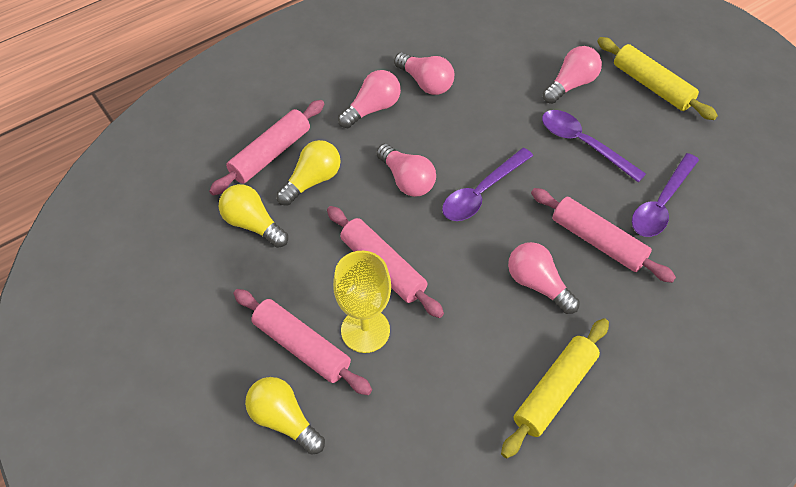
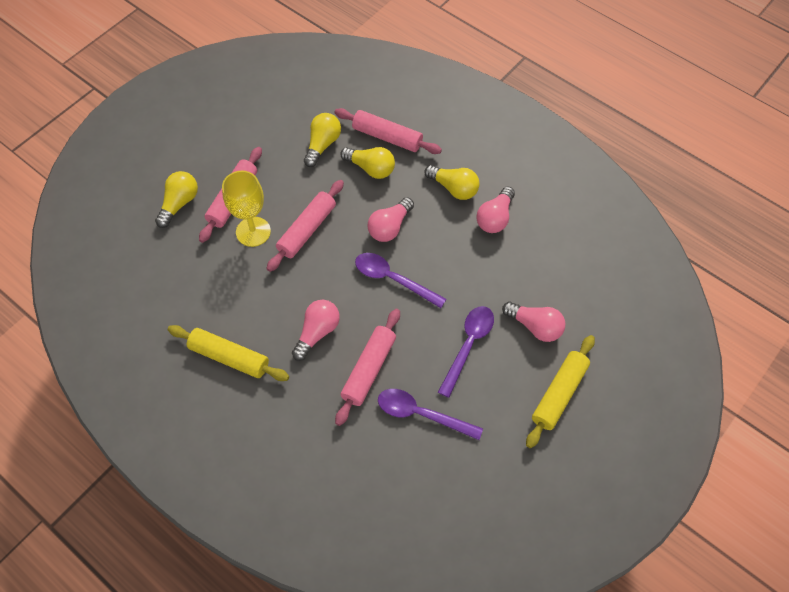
camera: 75 degrees right, 5 degrees up
pink light bulb [338,70,401,128] -> yellow light bulb [424,165,480,200]

